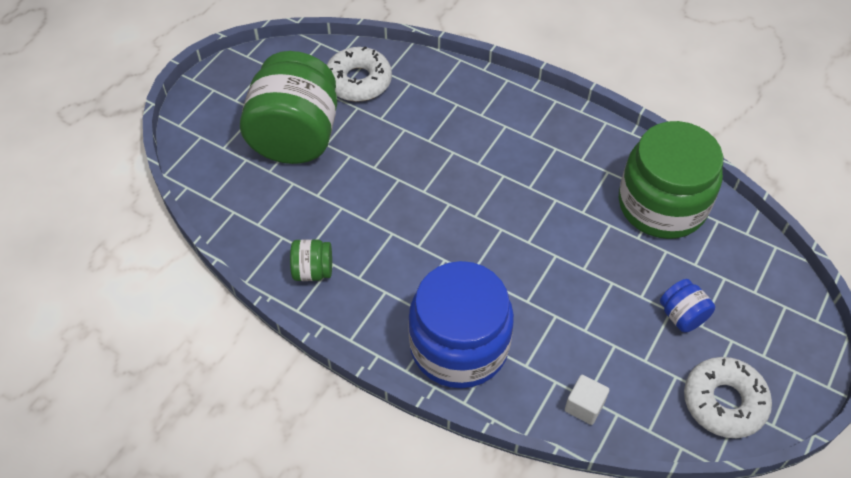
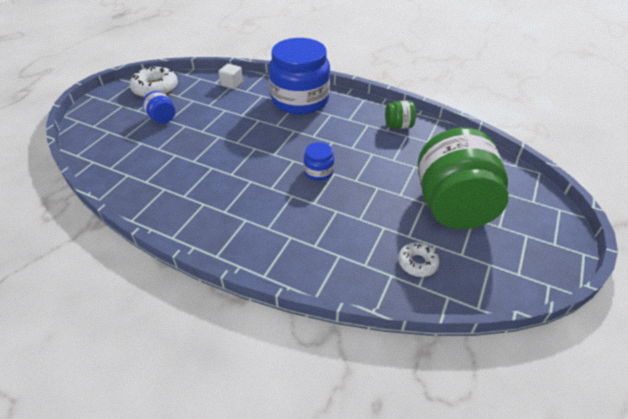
camera: 175 degrees right, 10 degrees down
white donut [327,46,392,102] -> white donut [398,242,440,277], size x0.58
green jar [619,121,724,239] -> none
none -> blue jar [304,142,334,181]

